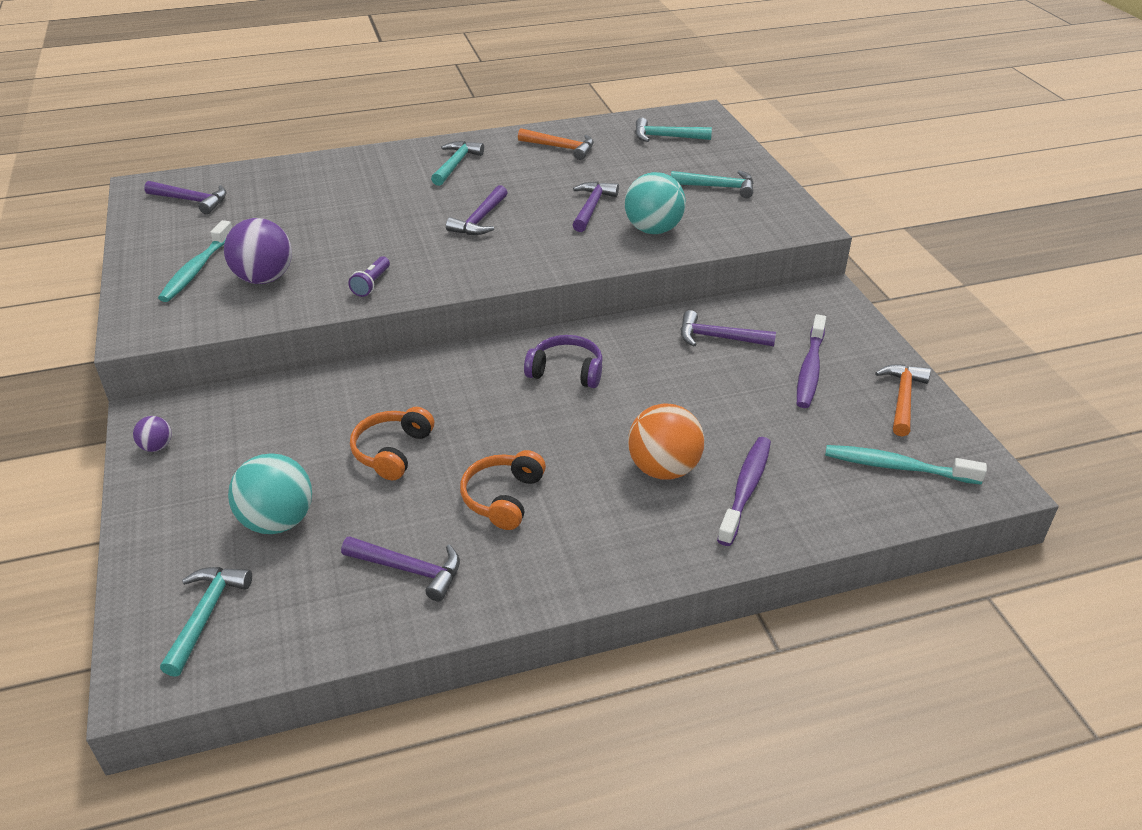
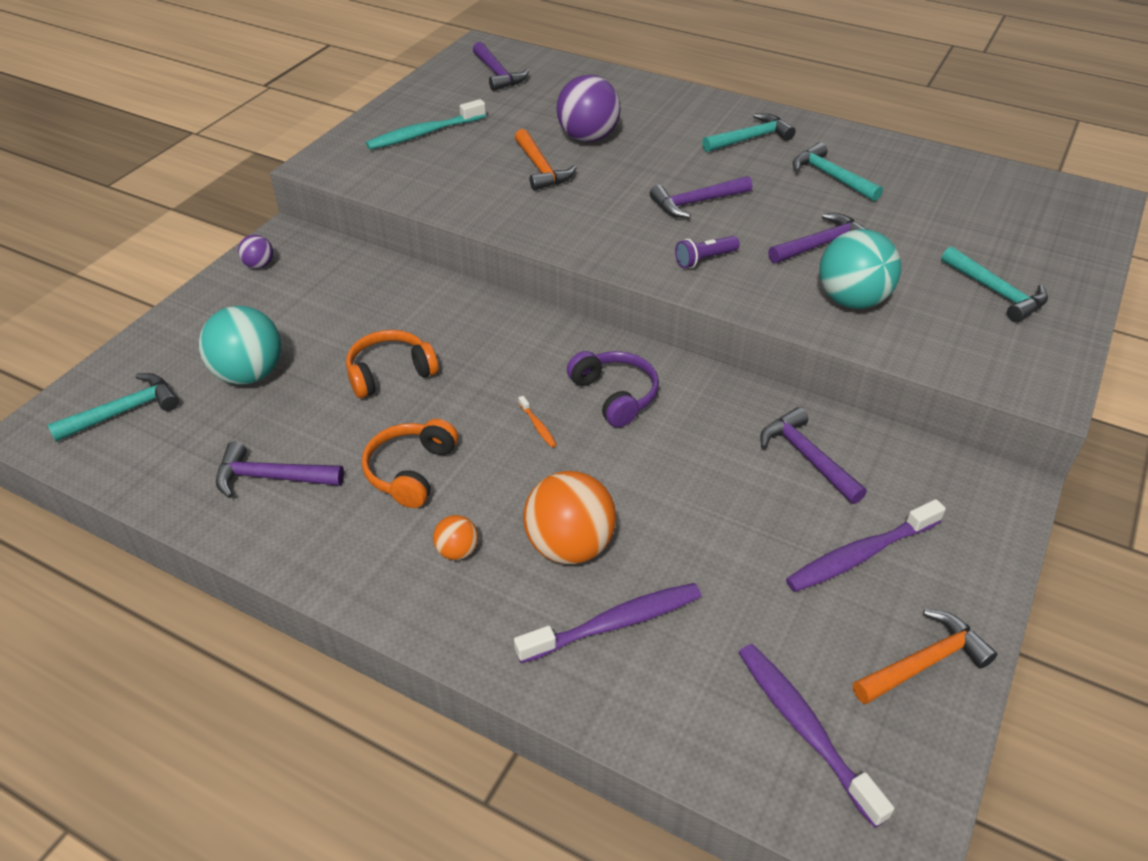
camera: 45 degrees right, 5 degrees up
purple ball [224,218,292,284] -> purple ball moved to [557,75,621,142]
purple hammer [341,536,460,601] -> purple hammer turned 120 degrees clockwise [216,442,344,498]
purple flashlight [348,256,390,297] -> purple flashlight moved to [675,236,740,268]
orange headphones [460,450,546,530] -> orange headphones turned 45 degrees counterclockwise [362,419,458,508]
orange hammer [518,128,594,160] -> orange hammer moved to [515,129,576,191]
turquoise hammer [635,118,712,142] -> turquoise hammer moved to [793,142,883,201]
turquoise toothbrush [825,445,987,485] -> purple toothbrush [738,644,894,828]
none -> orange ball [433,515,478,560]
none -> orange toothbrush [518,396,557,448]

